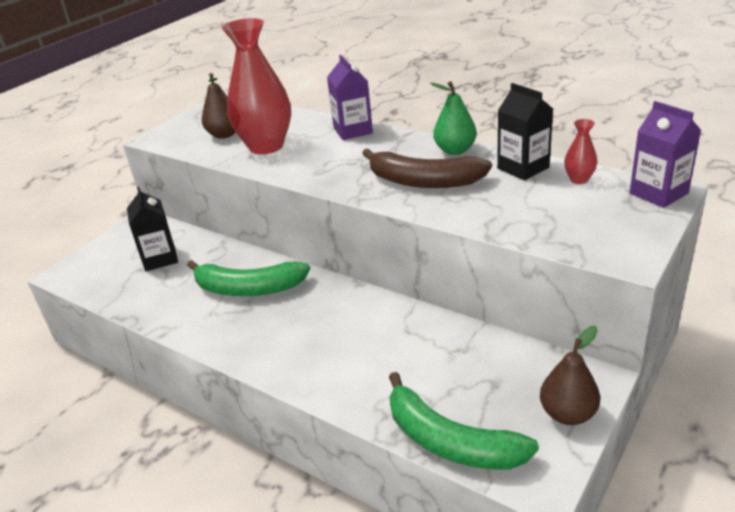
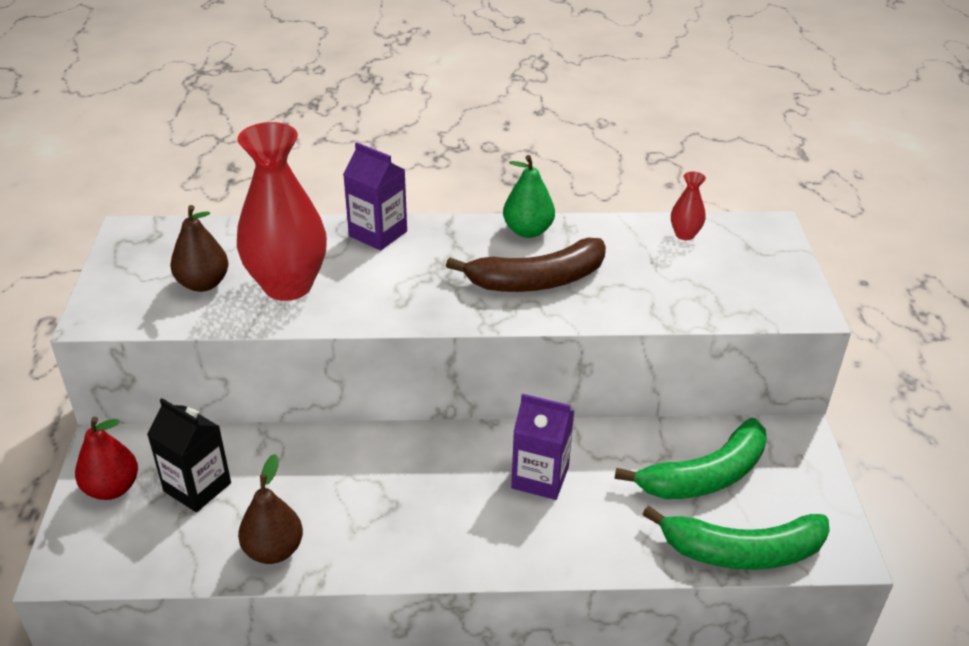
camera: 40 degrees left, 5 degrees up
green banana [187,260,310,296] -> green banana moved to [615,418,767,499]
black carton [497,83,553,180] -> none
brown pear [540,326,600,425] -> brown pear moved to [238,454,303,564]
purple carton [629,101,701,208] -> purple carton moved to [511,393,574,500]
none -> red pear [75,417,138,500]

